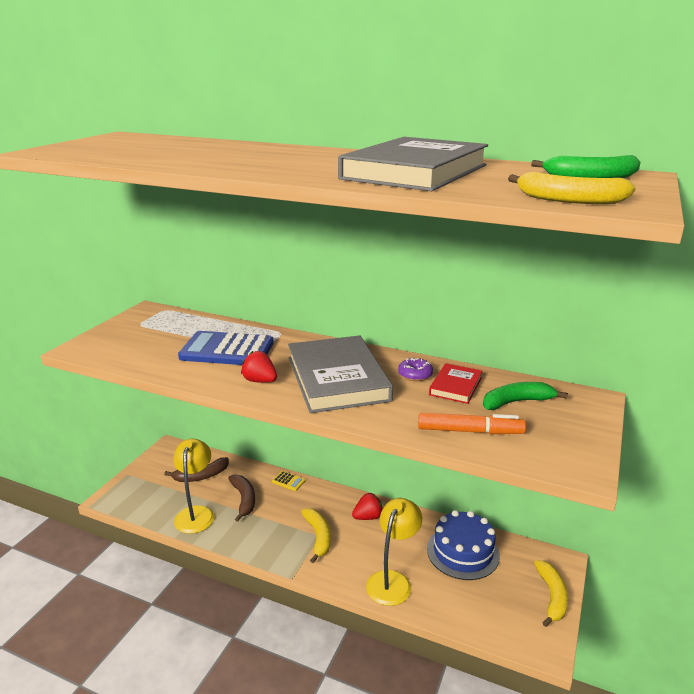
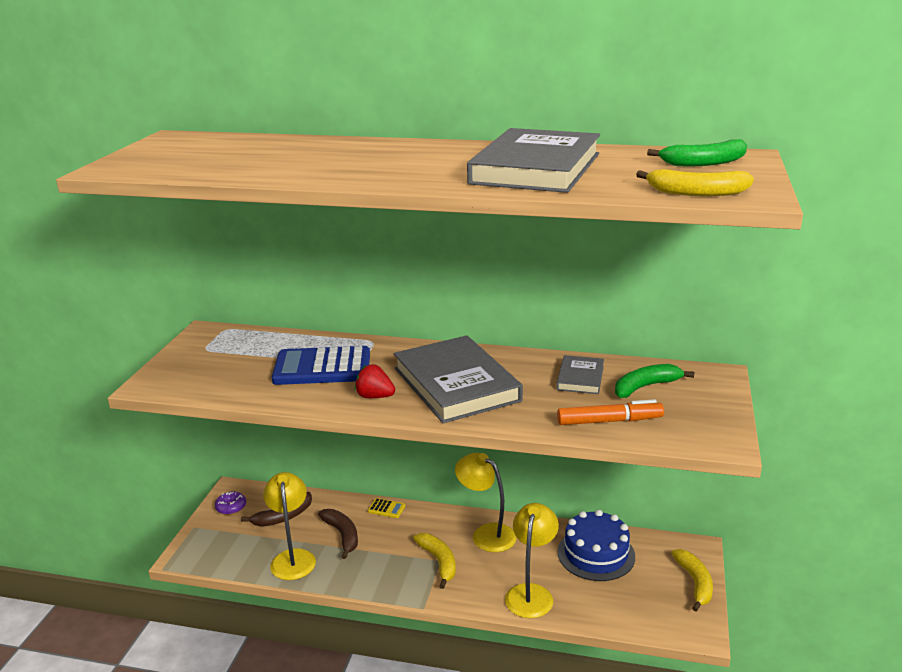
camera: 10 degrees left, 0 degrees up
red strawberry [352,493,383,520] -> yellow lamp [455,453,517,552]
purple donut [398,358,433,381] -> purple donut moved to [215,491,246,515]
red book [429,363,482,404] -> grey book [557,355,604,394]

